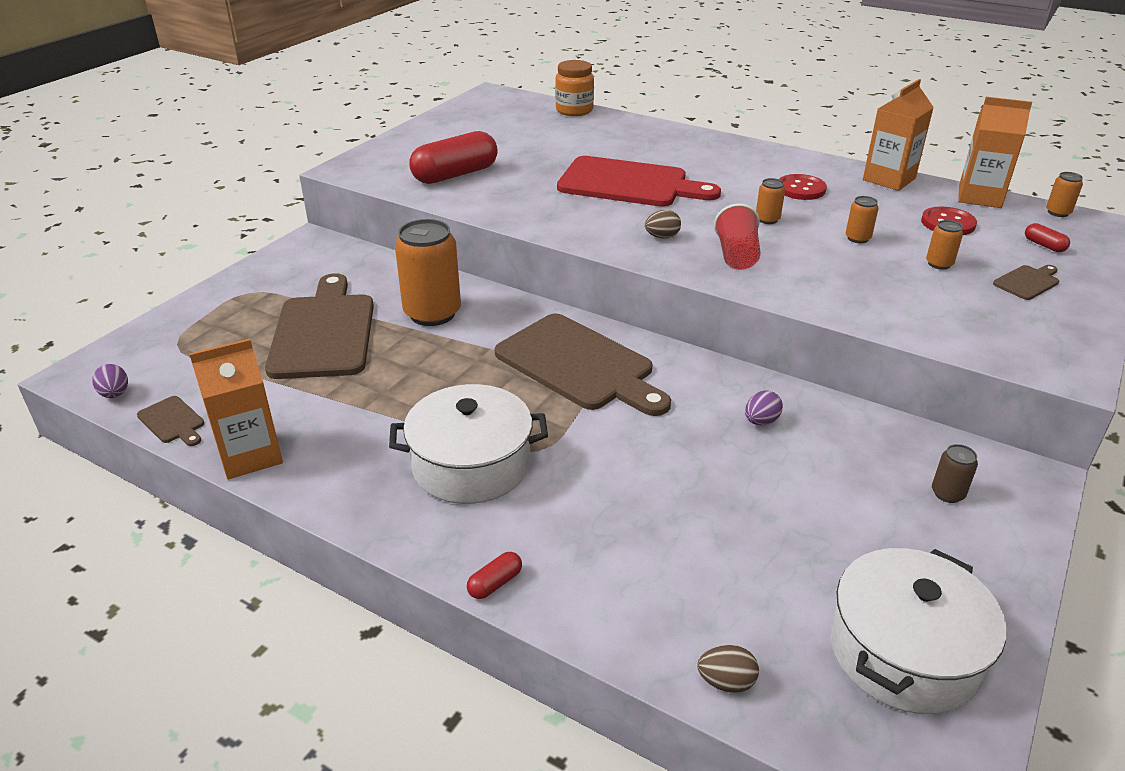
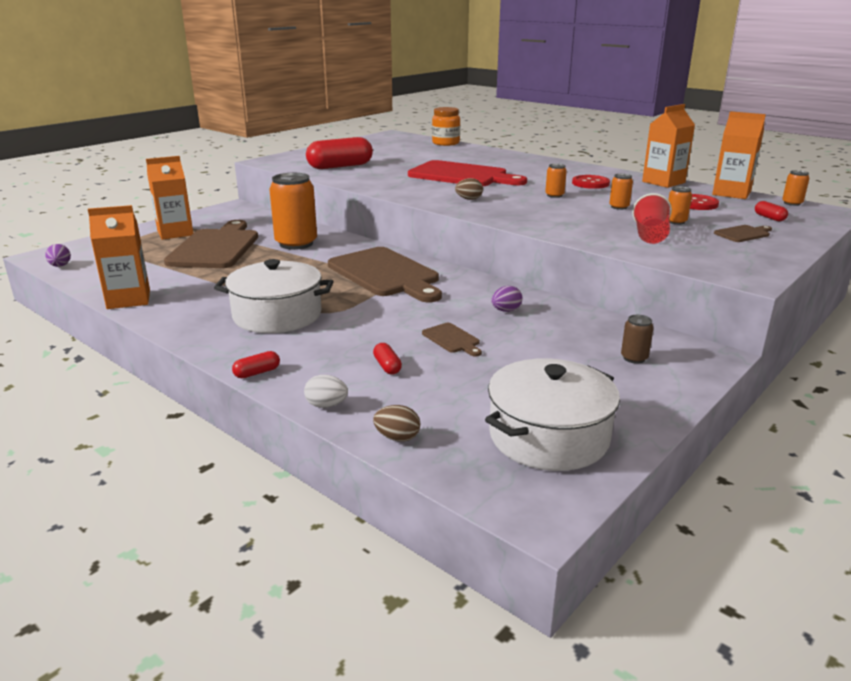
camera: 10 degrees right, 10 degrees down
brown cutting board [137,396,204,446] -> brown cutting board moved to [422,323,482,356]
red cup [714,204,761,270] -> red cup moved to [632,193,672,244]
none -> orange carton [146,156,193,240]
none -> white egg [304,375,348,408]
none -> red capsule [373,343,402,374]

